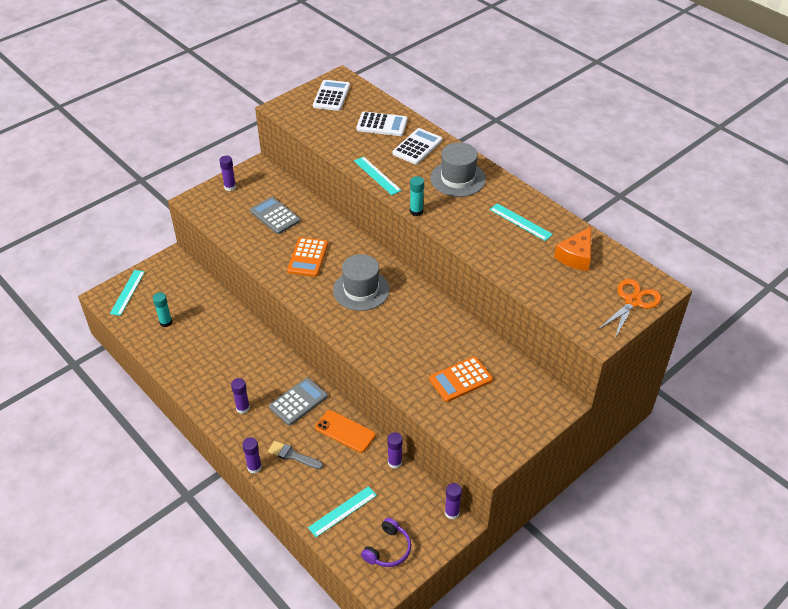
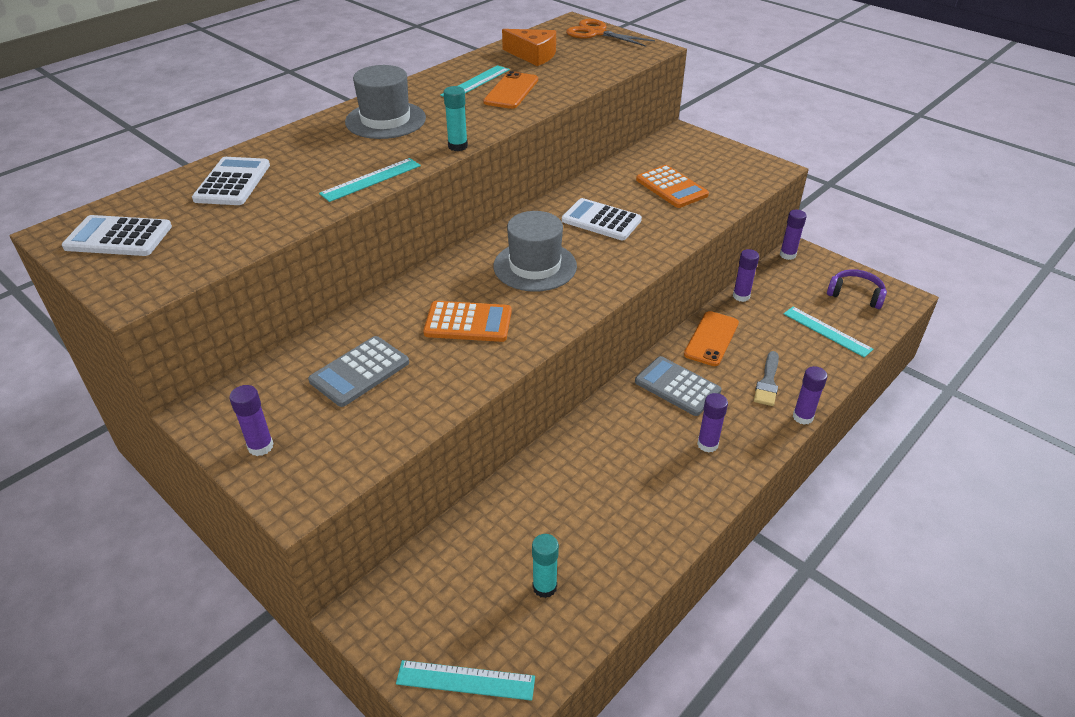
camera: 95 degrees left, 5 degrees down
white calculator [393,128,442,165] -> white calculator moved to [562,198,642,240]
none -> orange phone [483,71,538,109]

